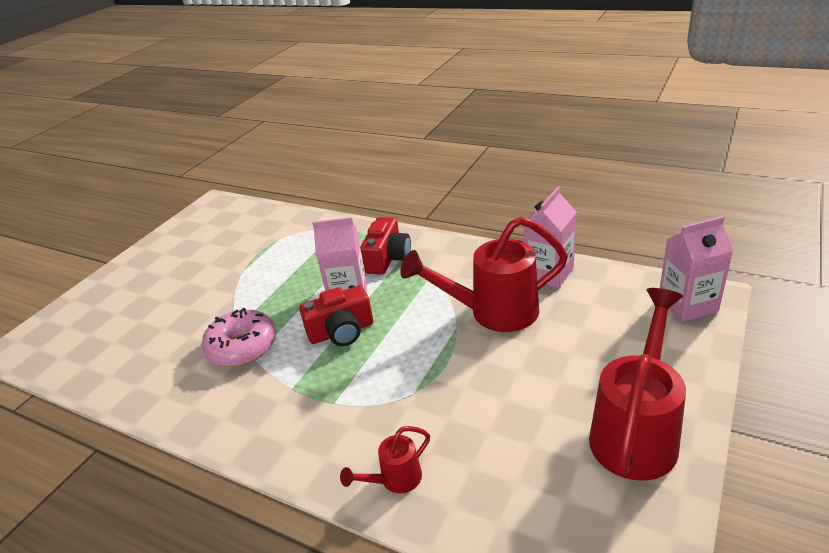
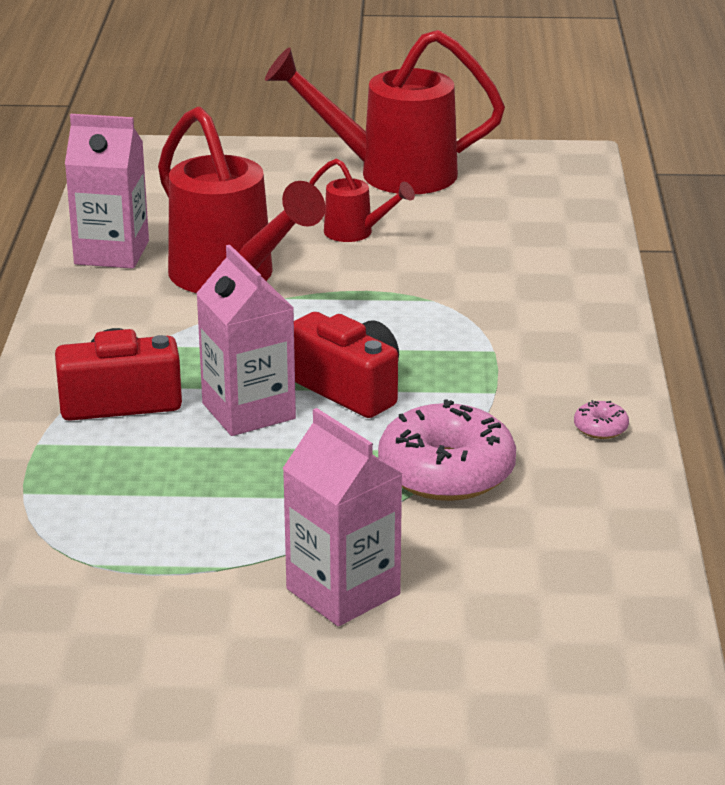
camera: 120 degrees left, 5 degrees down
red watering can [340,426,430,493] -> red watering can moved to [309,158,415,242]
pink carton [660,216,733,322] -> pink carton moved to [282,408,403,626]
none -> pink donut [574,400,629,439]

